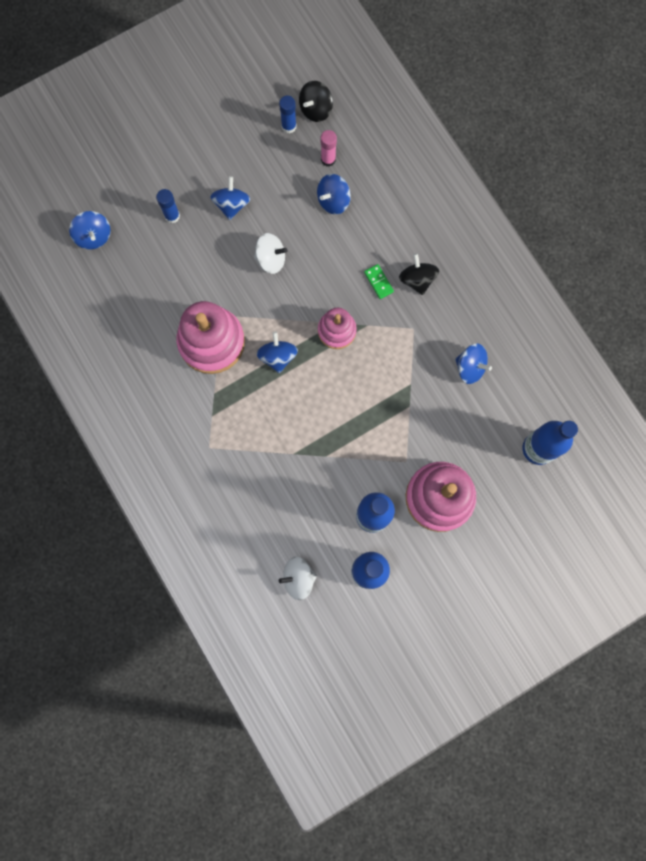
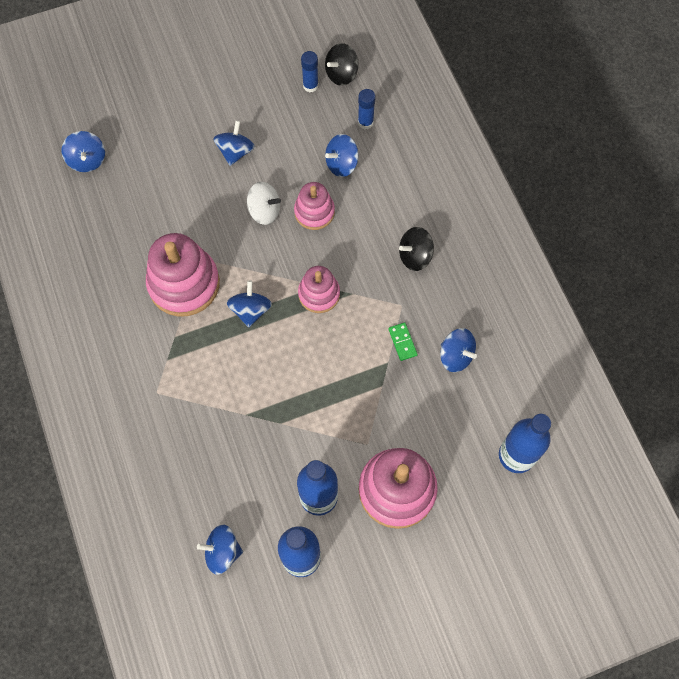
camera: 10 degrees right, 10 degrees down
blue glue stick [156,189,180,223] -> blue glue stick moved to [358,89,376,129]
white spinning top [279,557,317,600] -> blue spinning top [197,525,243,575]
pink glue stick [320,130,337,167] -> none
green domino [364,264,394,299] -> green domino moved to [388,322,418,361]
black spinning top [399,253,439,295] -> black spinning top turned 105 degrees counterclockwise [399,227,434,271]
none -> pink stacking toy [294,182,335,230]

